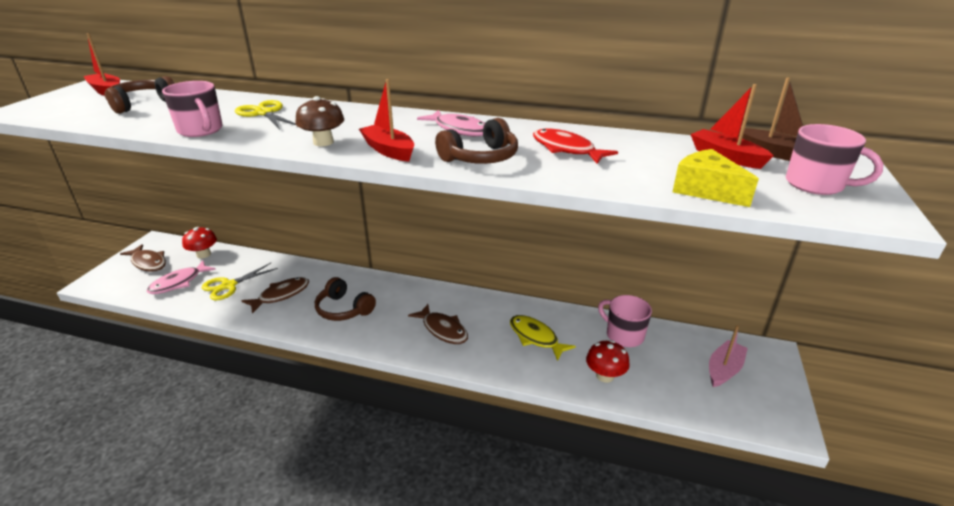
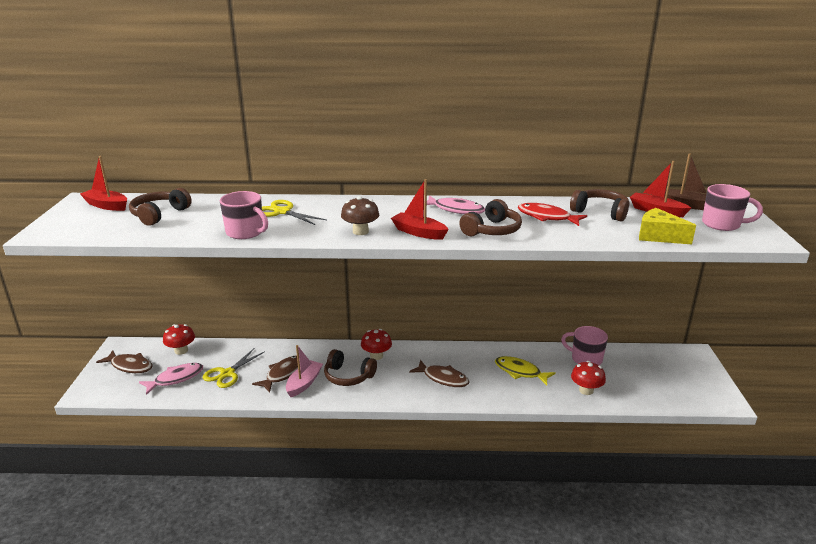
camera: 15 degrees left, 5 degrees down
pink fish [147,261,216,294] -> pink fish turned 150 degrees counterclockwise [139,363,203,395]
pink boat [709,325,748,387] -> pink boat moved to [286,345,323,397]
none -> red mushroom [361,329,392,360]
none -> brown headphones [570,189,629,221]

